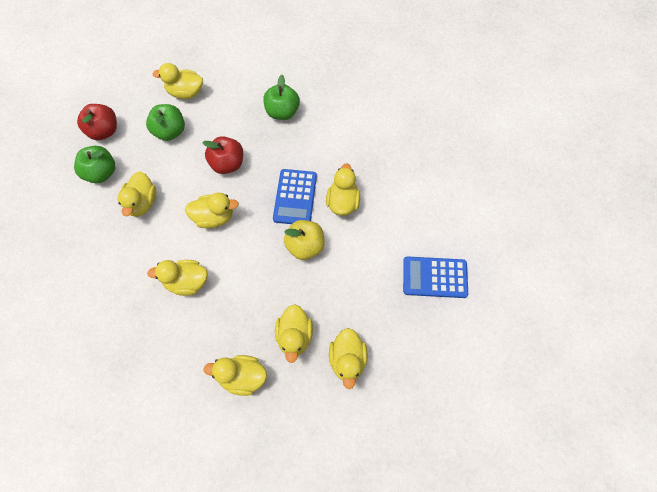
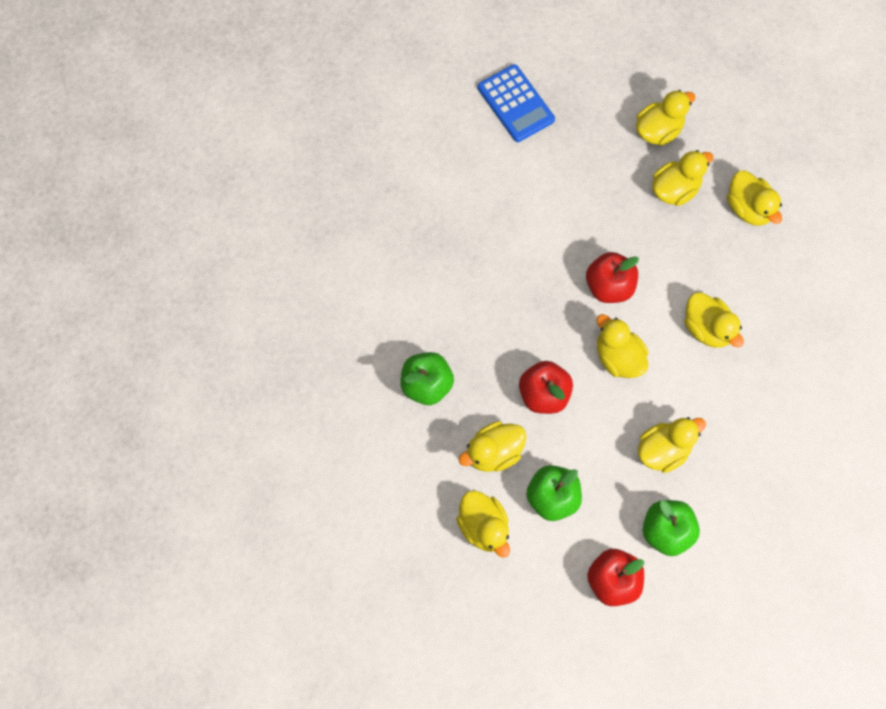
camera: 125 degrees left, 5 degrees up
blue calculator [273,169,317,224] -> none
yellow apple [284,220,325,260] -> none
yellow duck [326,163,360,216] -> yellow duck moved to [459,421,526,472]
none -> red apple [586,252,639,303]

